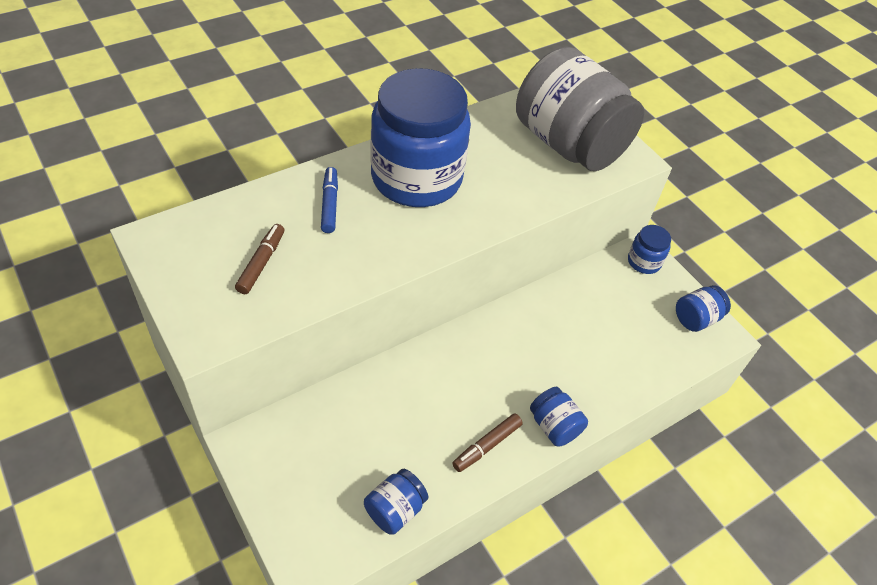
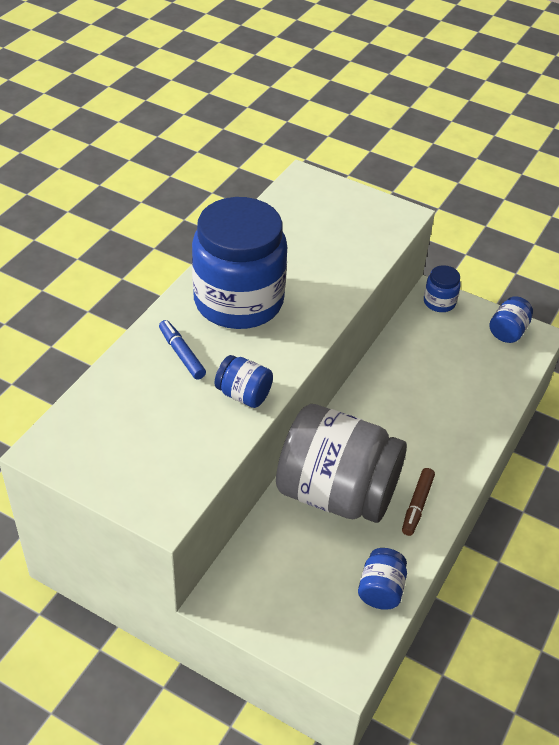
camera: 25 degrees left, 5 degrees down
brown marker [235,224,285,294] -> none
grey jar [516,47,644,171] -> grey jar moved to [276,404,407,523]
blue jar [530,387,588,447] -> blue jar moved to [215,355,273,408]

